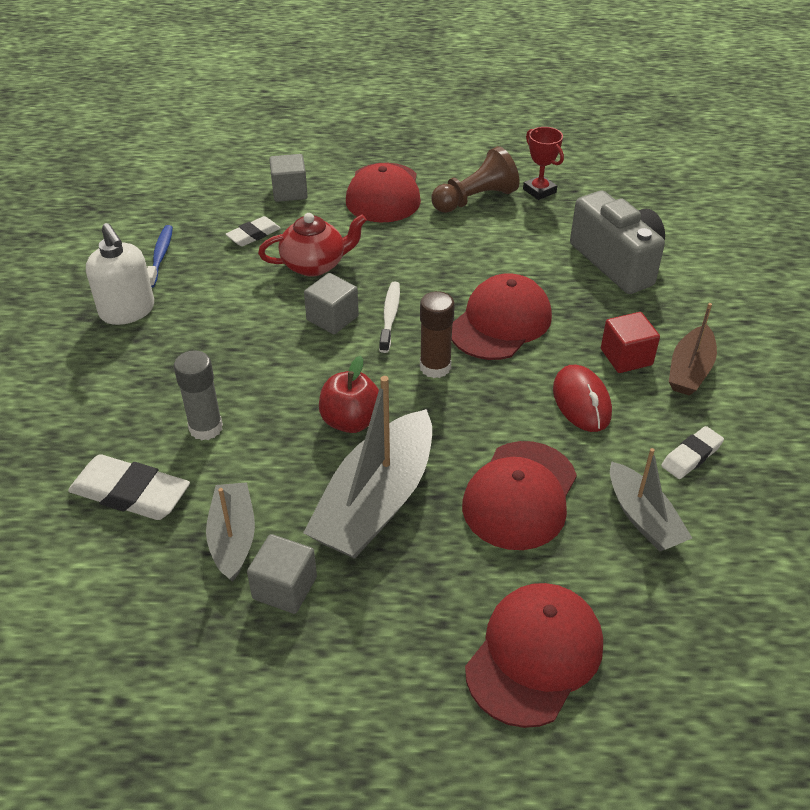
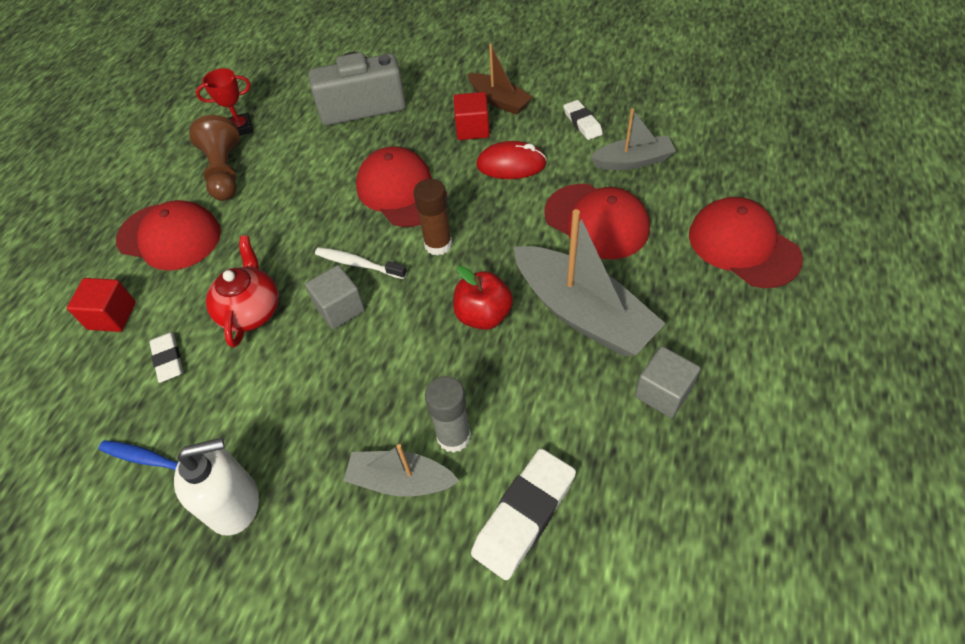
camera: 70 degrees left, 10 degrees up
grey boat [206,482,255,582] -> grey boat moved to [343,444,459,497]
grey cube [269,154,308,202] -> red cube [67,278,136,332]

